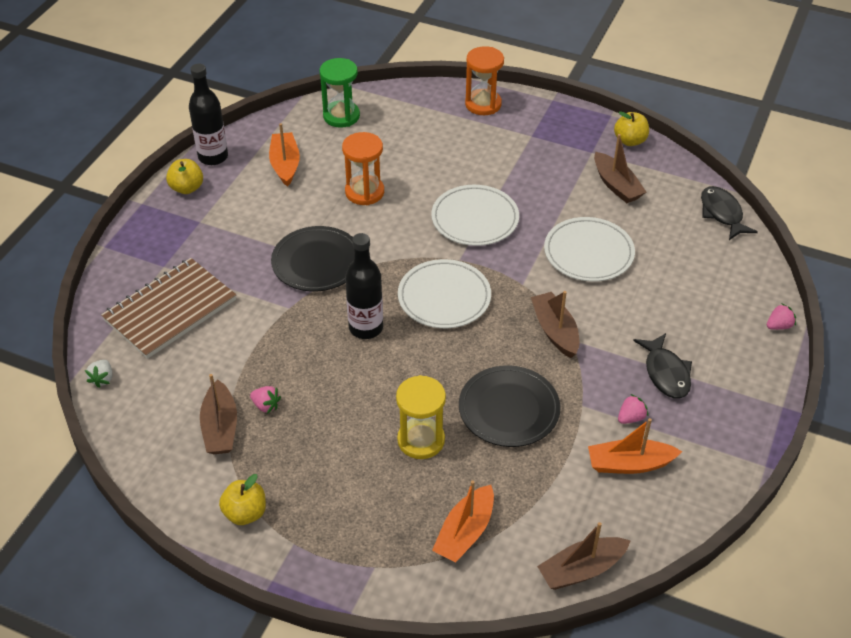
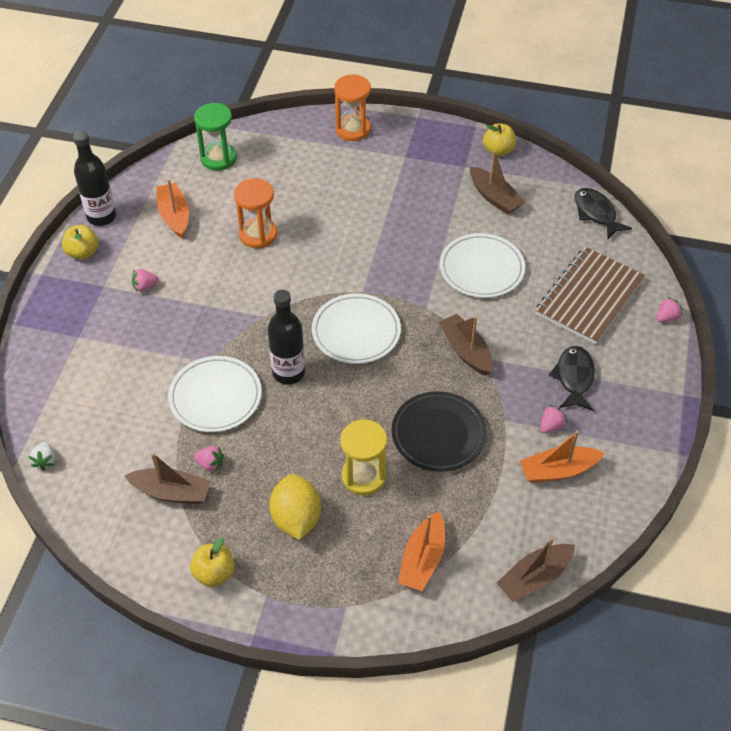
camera: 10 degrees left, 5 degrees up
brown notebook [101,258,236,359] -> brown notebook moved to [536,247,645,345]
brown boat [200,374,237,454] -> brown boat turned 60 degrees counterclockwise [125,453,211,504]
black plate [271,226,354,291] -> none
white plate [431,185,519,246] -> white plate moved to [168,356,262,432]
black fish [633,333,692,398] -> black fish turned 150 degrees counterclockwise [549,346,595,411]
none -> pink strawberry [132,269,159,292]
none -> yellow lemon [269,474,321,540]

